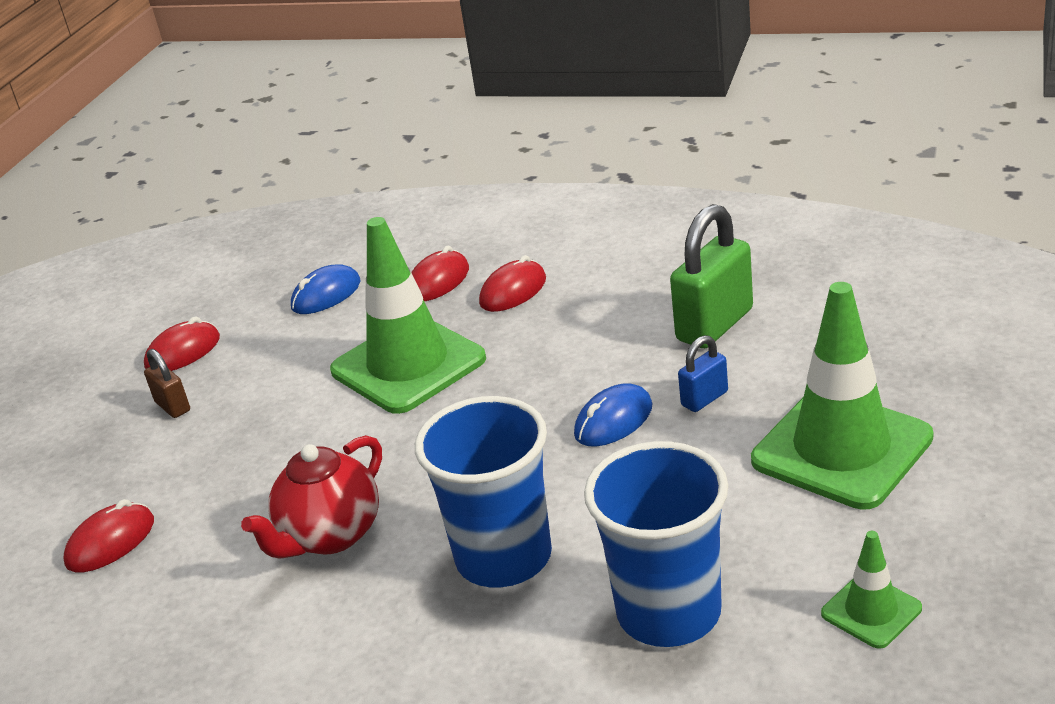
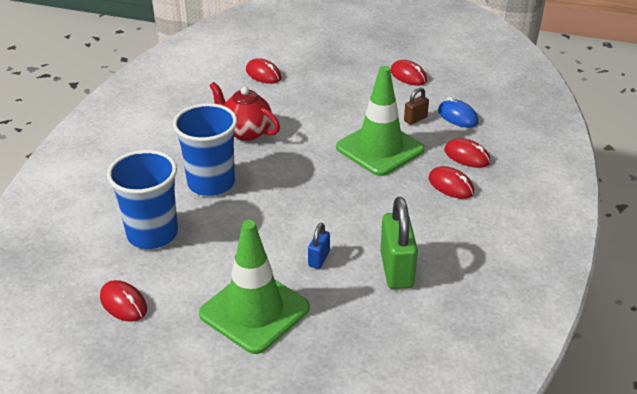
camera: 85 degrees right, 5 degrees up
brown padlock [144,349,190,418] -> brown padlock moved to [404,87,429,125]
blue mouse [574,383,653,446] -> none
green padlock [670,204,753,348] -> green padlock turned 45 degrees clockwise [380,197,418,289]
blue padlock [678,335,728,412] -> blue padlock turned 60 degrees clockwise [308,223,330,269]
green traffic cone [821,531,922,649] -> red mouse [100,280,147,322]

